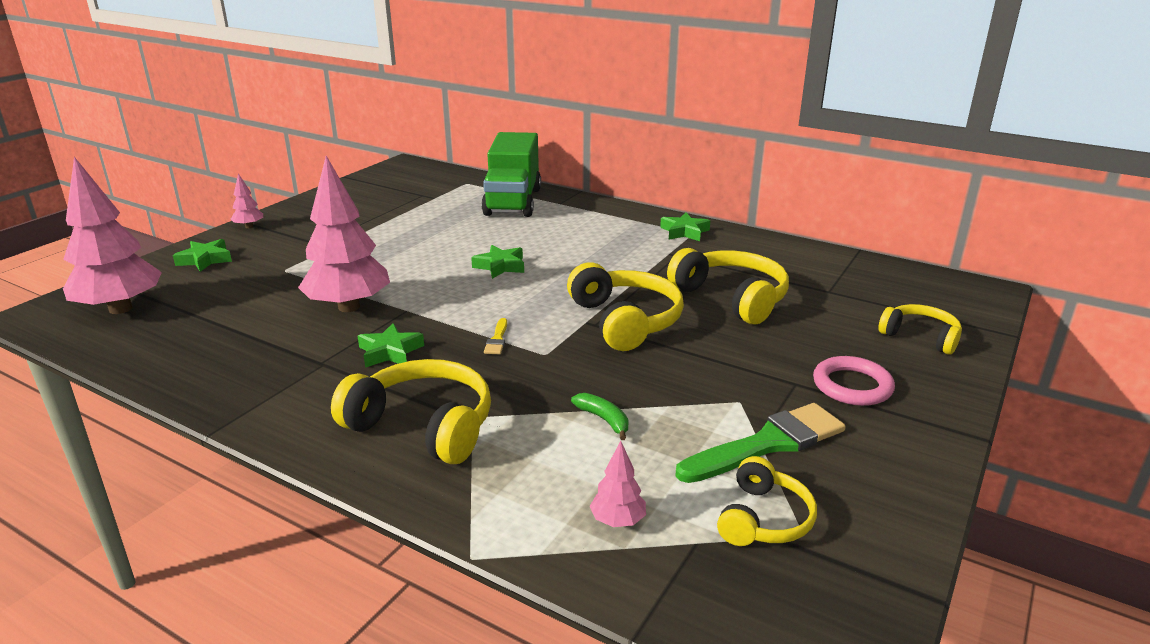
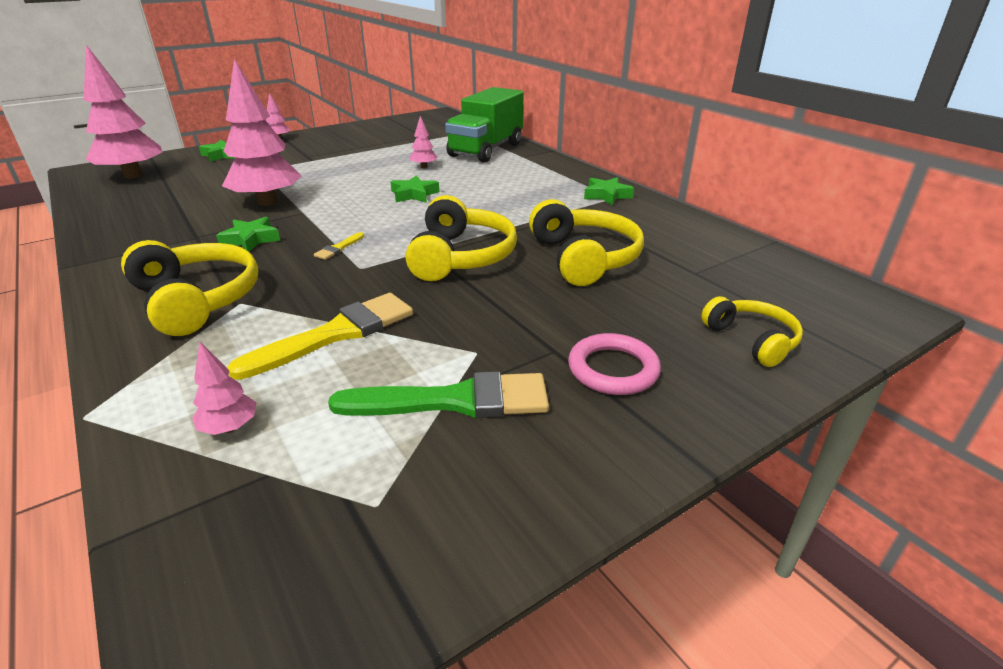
camera: 25 degrees right, 5 degrees up
green banana [571,393,629,440] -> yellow brush [227,293,413,380]
yellow headphones [717,456,817,546] -> none
none -> pink tree [409,116,437,168]

